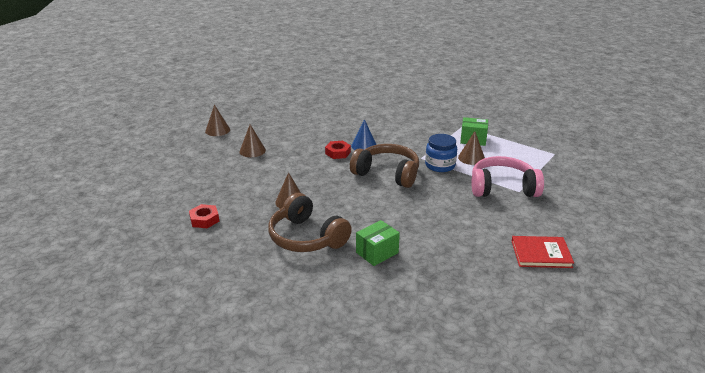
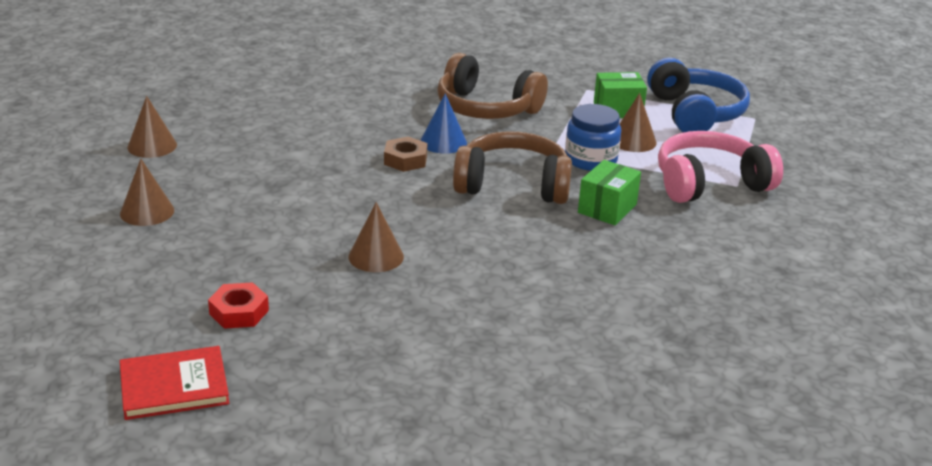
camera: 20 degrees left, 0 degrees up
brown cone [240,124,266,157] -> brown cone moved to [120,159,174,226]
brown headphones [268,193,352,252] -> brown headphones moved to [437,53,548,119]
red nut [325,141,351,159] -> brown nut [384,137,427,172]
green box [356,220,400,266] -> green box moved to [578,160,641,225]
red book [511,236,574,268] -> red book moved to [120,346,229,420]
none -> blue headphones [647,58,750,133]

